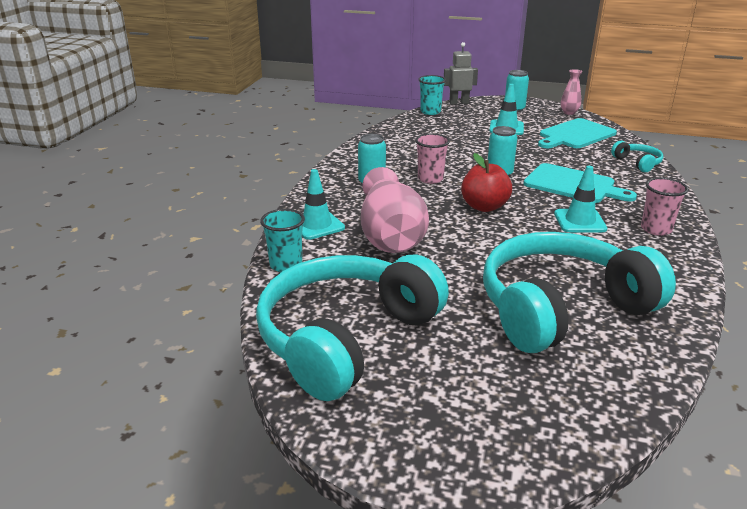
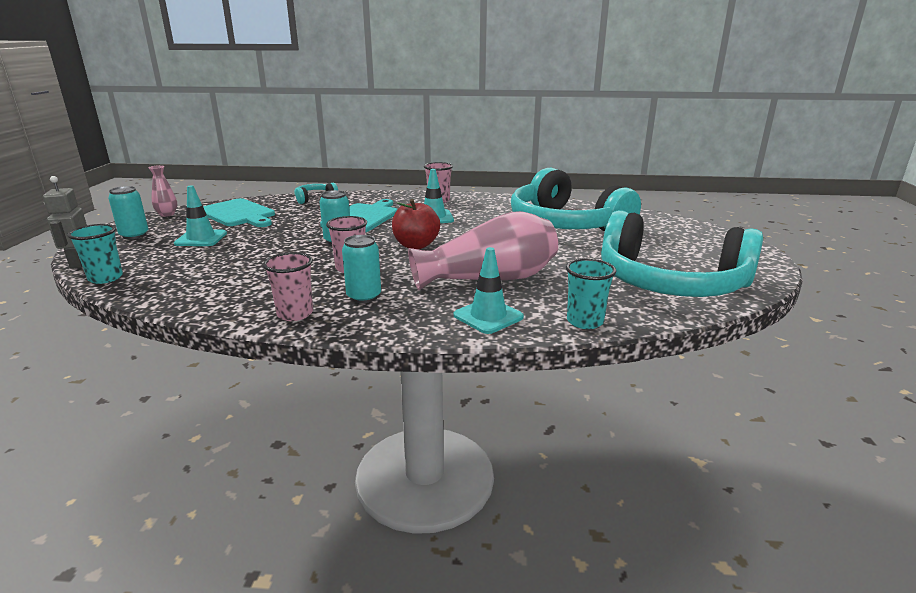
camera: 100 degrees left, 5 degrees down
none -> pink cup [263,252,313,321]

